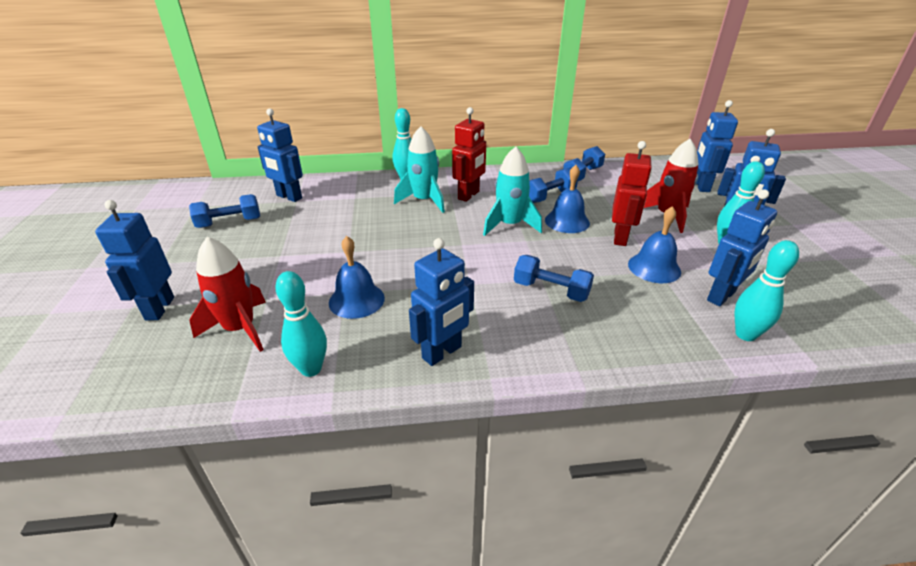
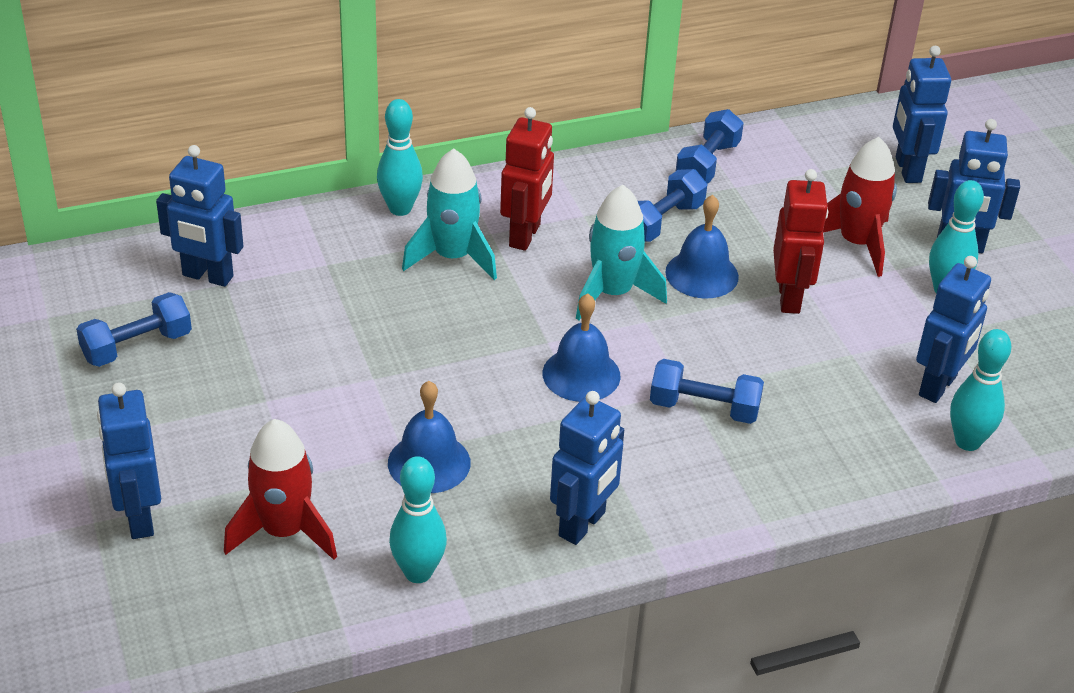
camera: 15 degrees left, 5 degrees up
blue bell [628,206,681,283] -> blue bell moved to [542,293,621,402]

